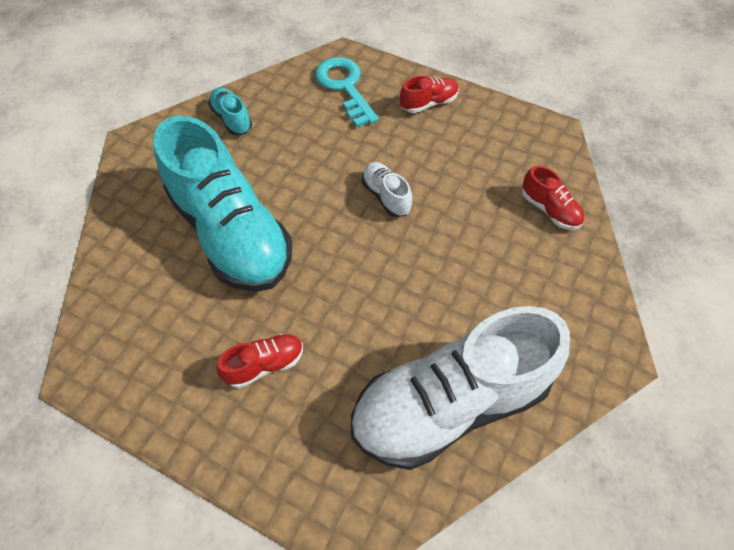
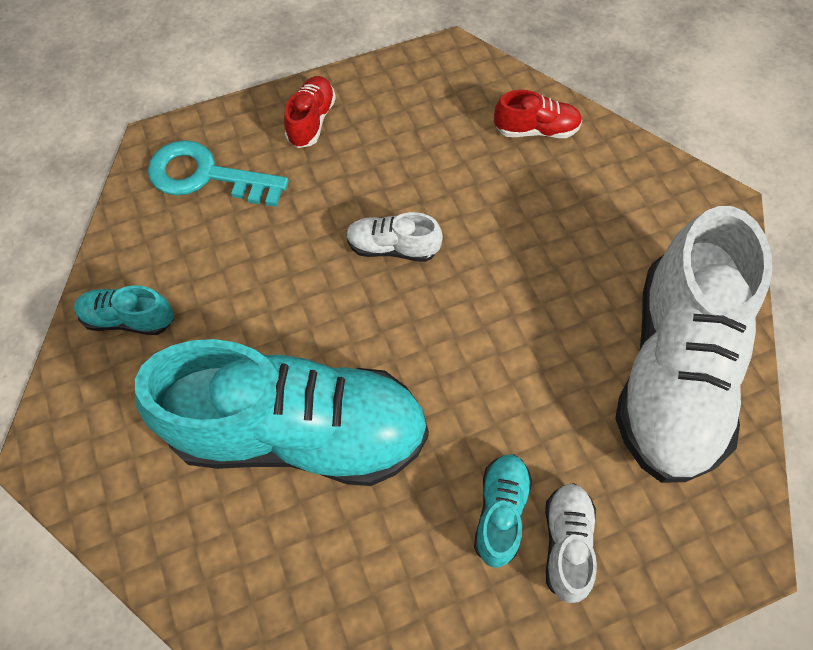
camera: 50 degrees left, 5 degrees up
red shoe [217,334,303,388] -> turquoise shoe [474,454,532,568]
none -> white shoe [545,483,597,603]

